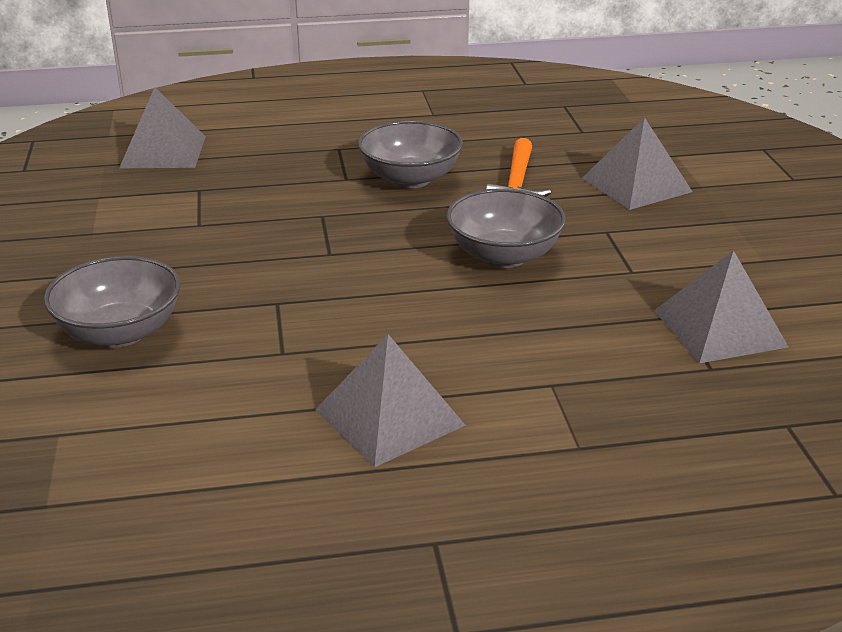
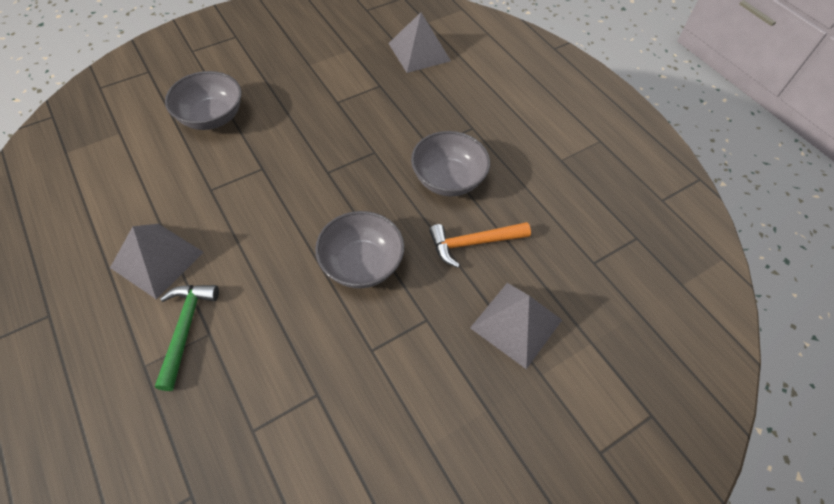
camera: 65 degrees right, 25 degrees up
grey pyramid [654,250,788,364] -> none
none -> green hammer [155,285,219,391]

